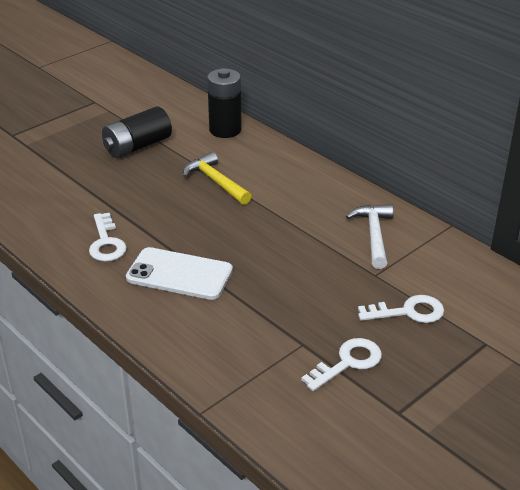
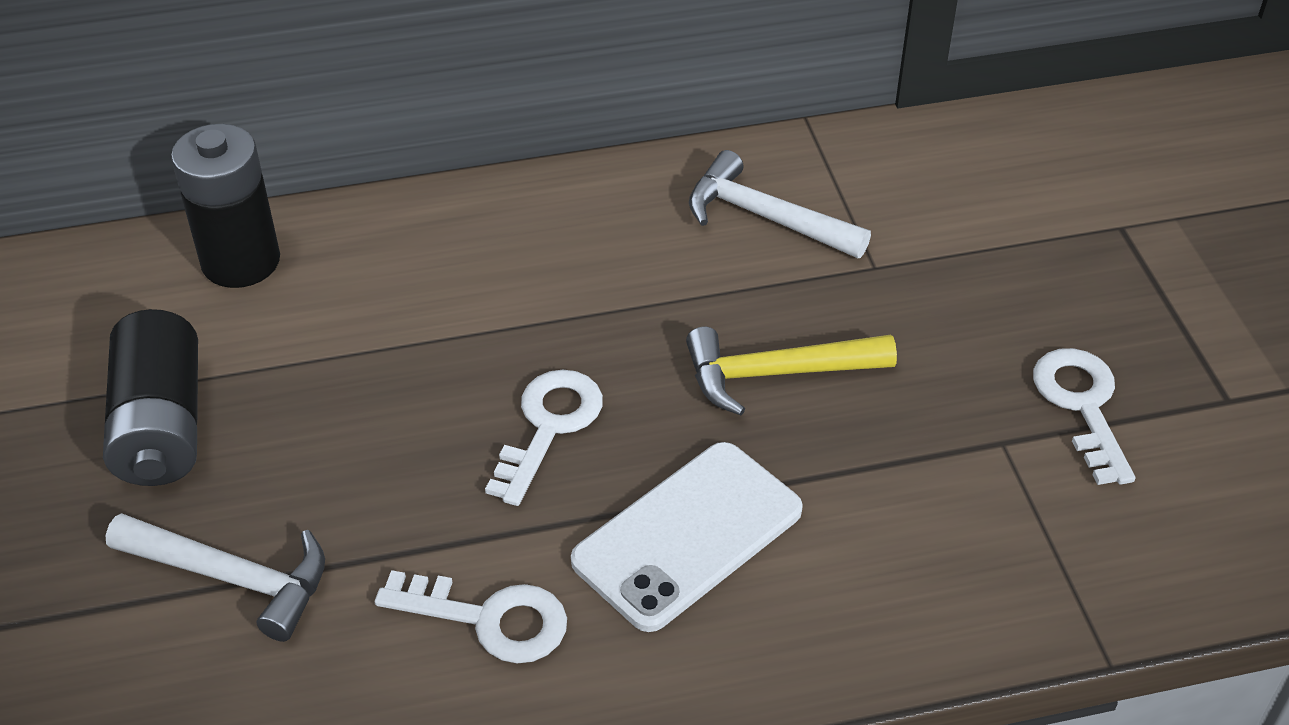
camera: 60 degrees left, 10 degrees up
yellow hammer [183,152,252,205] -> yellow hammer moved to [686,327,897,415]
white key [358,295,444,323] -> white key moved to [485,369,603,506]
none -> white hammer [105,513,325,642]

